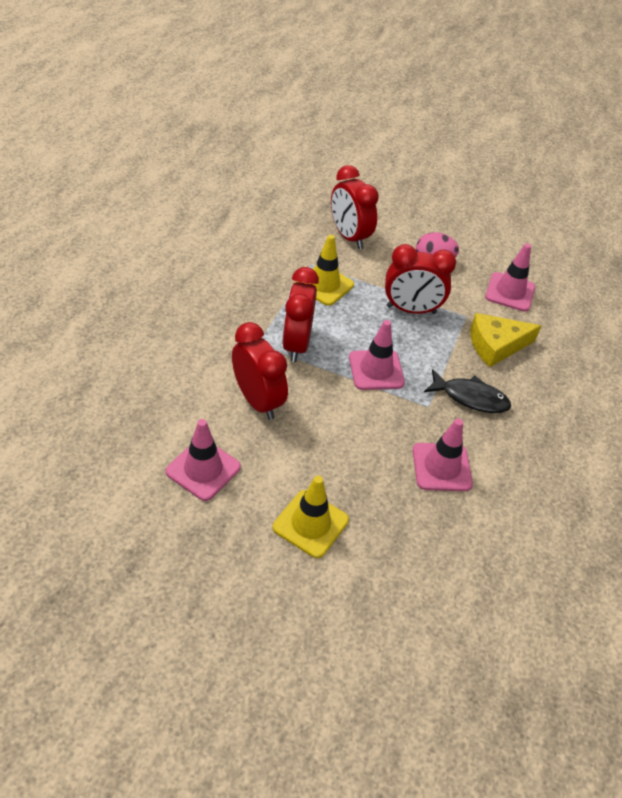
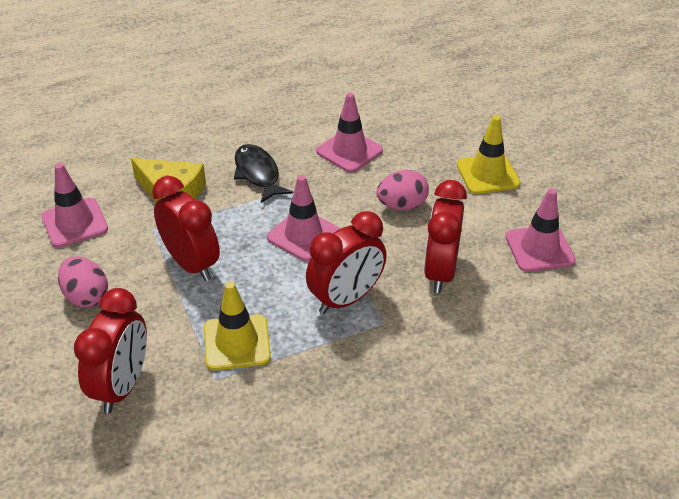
camera: 130 degrees left, 5 degrees down
none -> pink egg [376,170,429,210]

